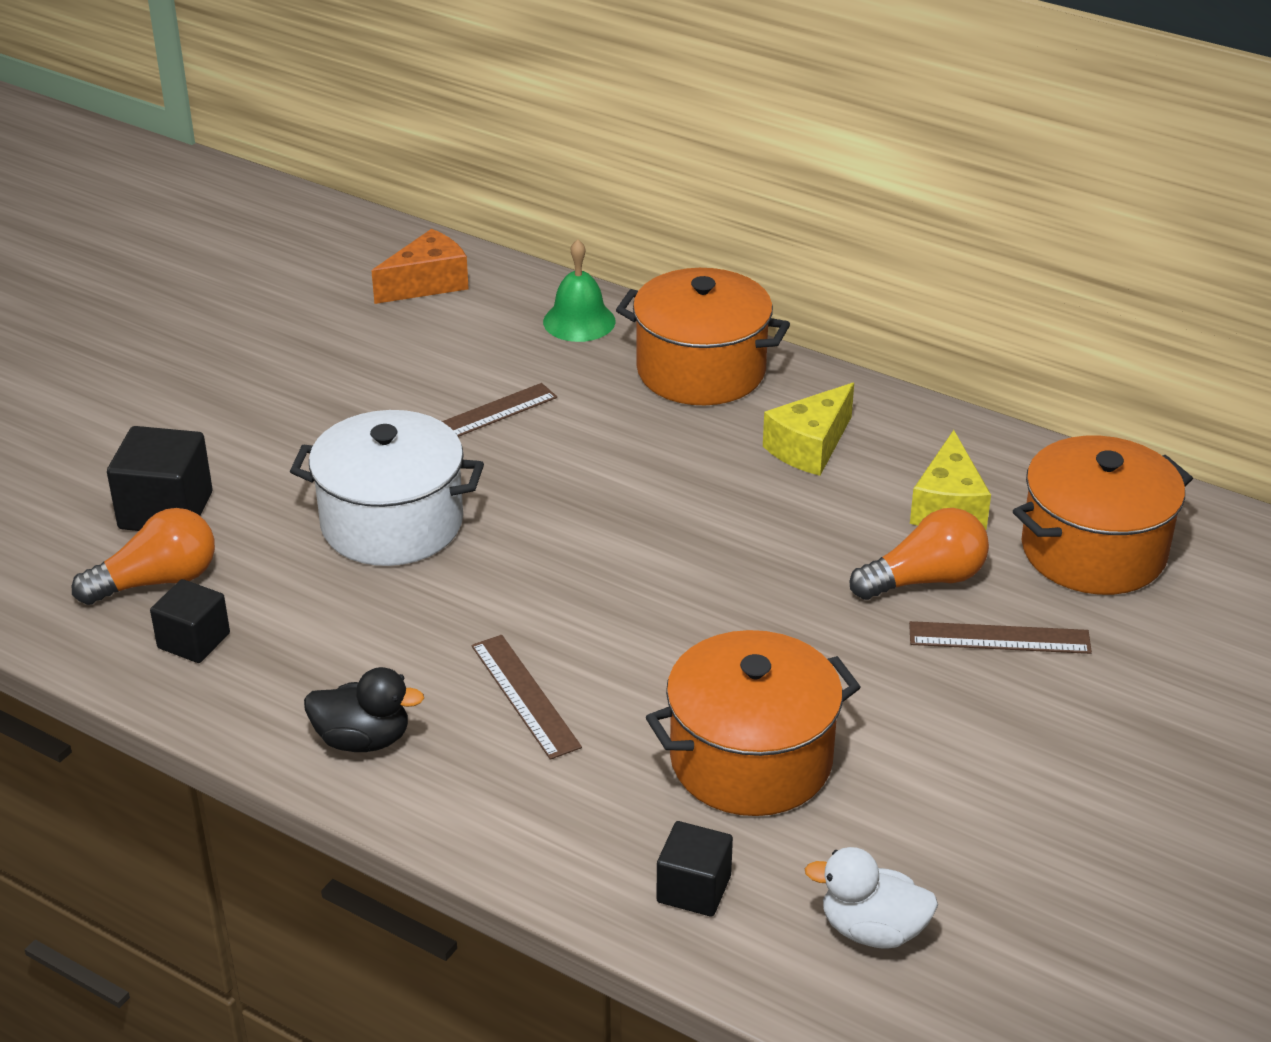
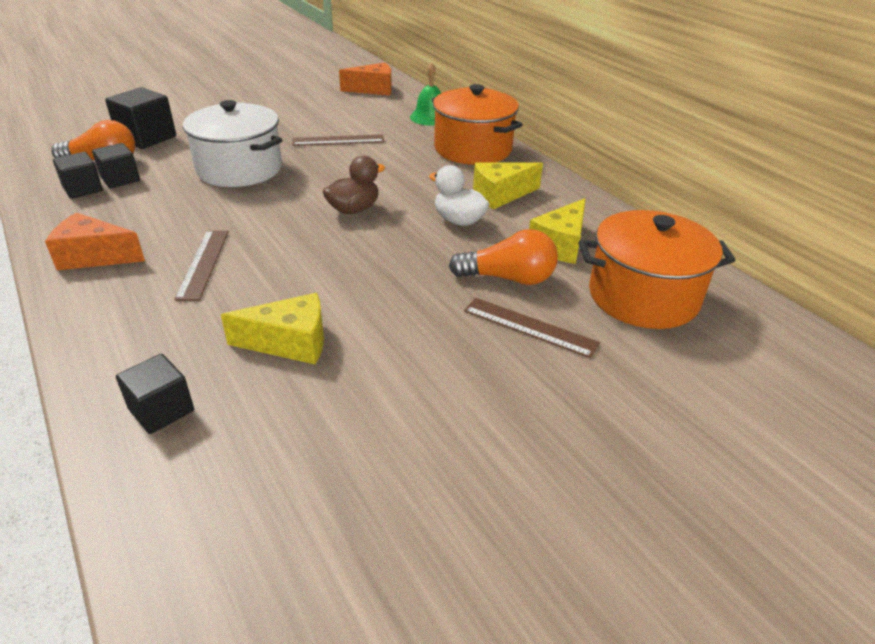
camera: 25 degrees right, 0 degrees up
black duck [304,667,424,752] -> orange cheese [45,212,145,270]
orange pot [646,630,861,816] -> yellow cheese [221,293,324,364]
white duck [805,847,938,949] -> white duck moved to [429,165,489,226]
none -> black cube [92,143,140,188]
none -> brown duck [322,156,385,214]

